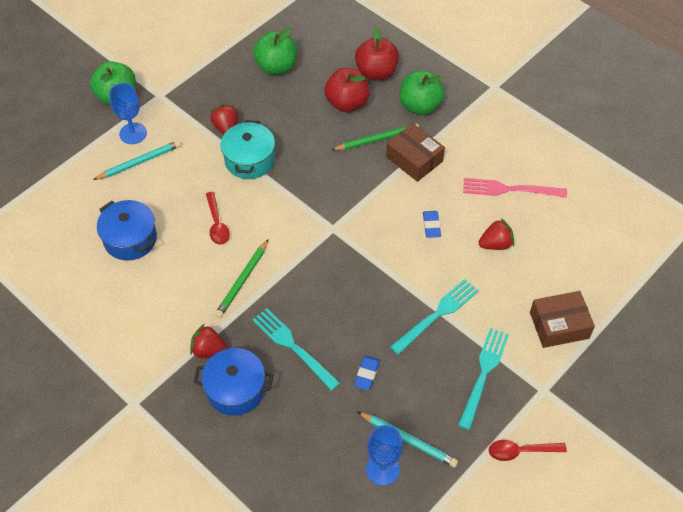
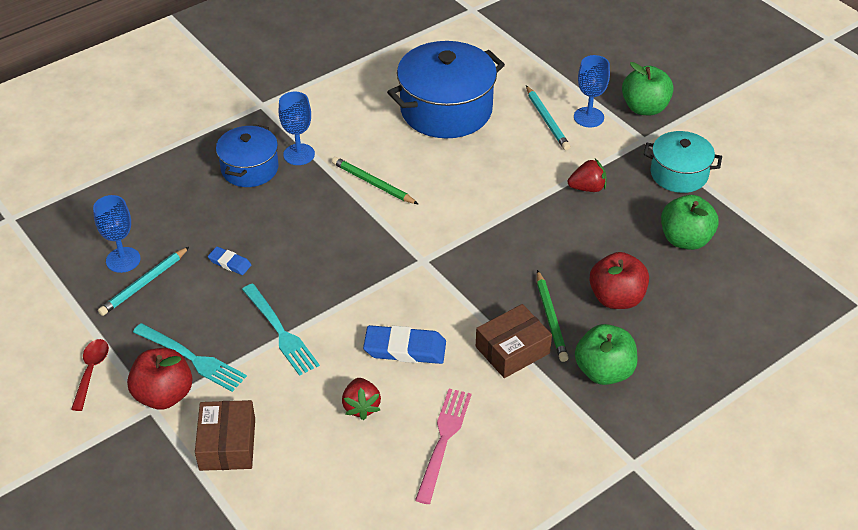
camera: 100 degrees right, 10 degrees down
blue pot [97,200,157,261] -> blue pot [387,41,505,138], size x1.68
red strawberry [190,324,228,358] -> blue goblet [279,92,315,165]
red spoon [206,192,230,245] -> none
turquoise pot [221,120,275,179] -> turquoise pot moved to [644,131,722,193]
turquoise fork [252,308,340,391] -> none
red apple [355,27,399,80] -> red apple moved to [127,348,192,410]
blue eraser [423,211,441,238] -> blue eraser [363,325,446,364], size x1.80

